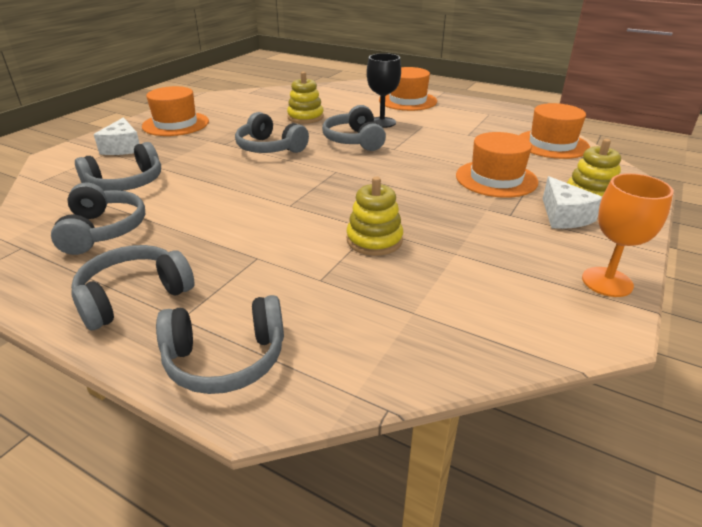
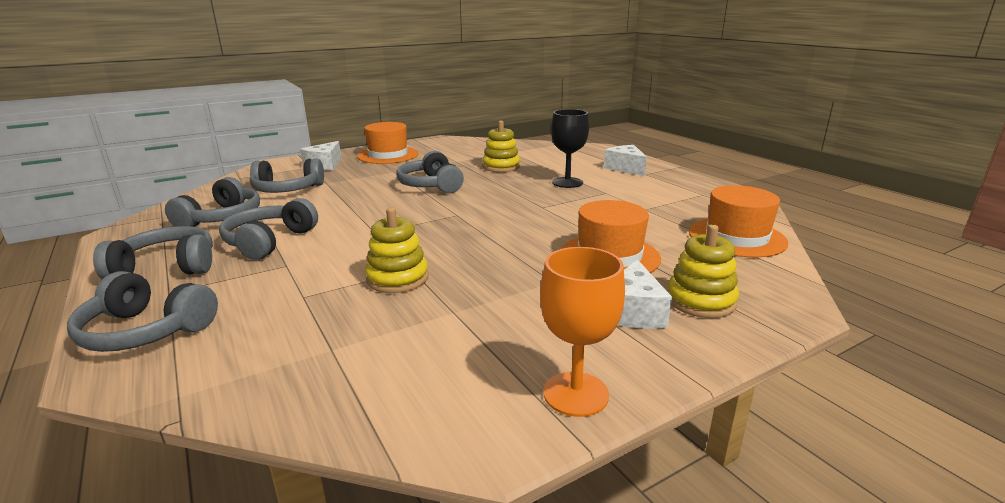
camera: 30 degrees right, 10 degrees down
grey headphones [322,105,386,151] -> grey headphones moved to [219,198,318,260]
orange hat [379,67,437,111] -> white cheese [604,145,647,176]

